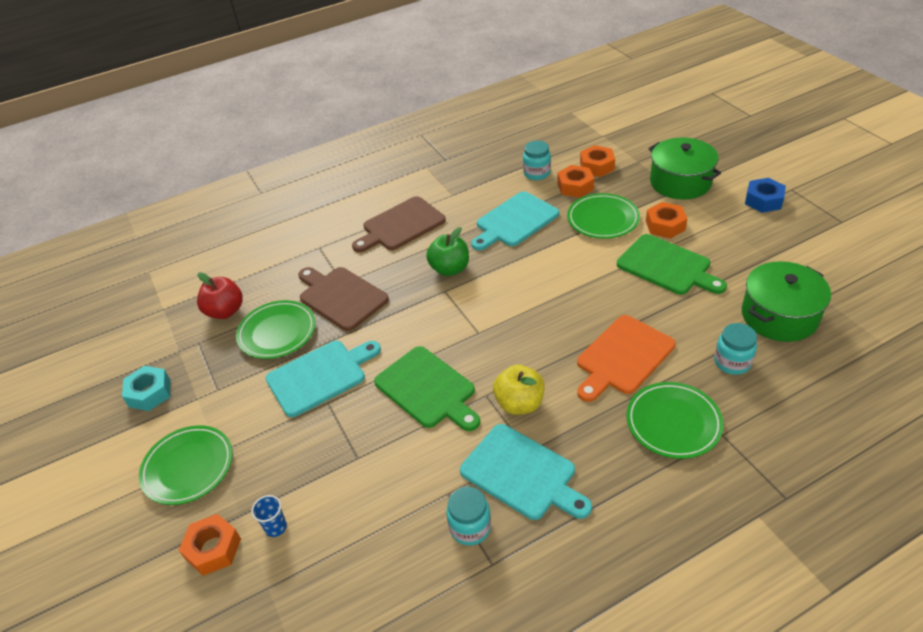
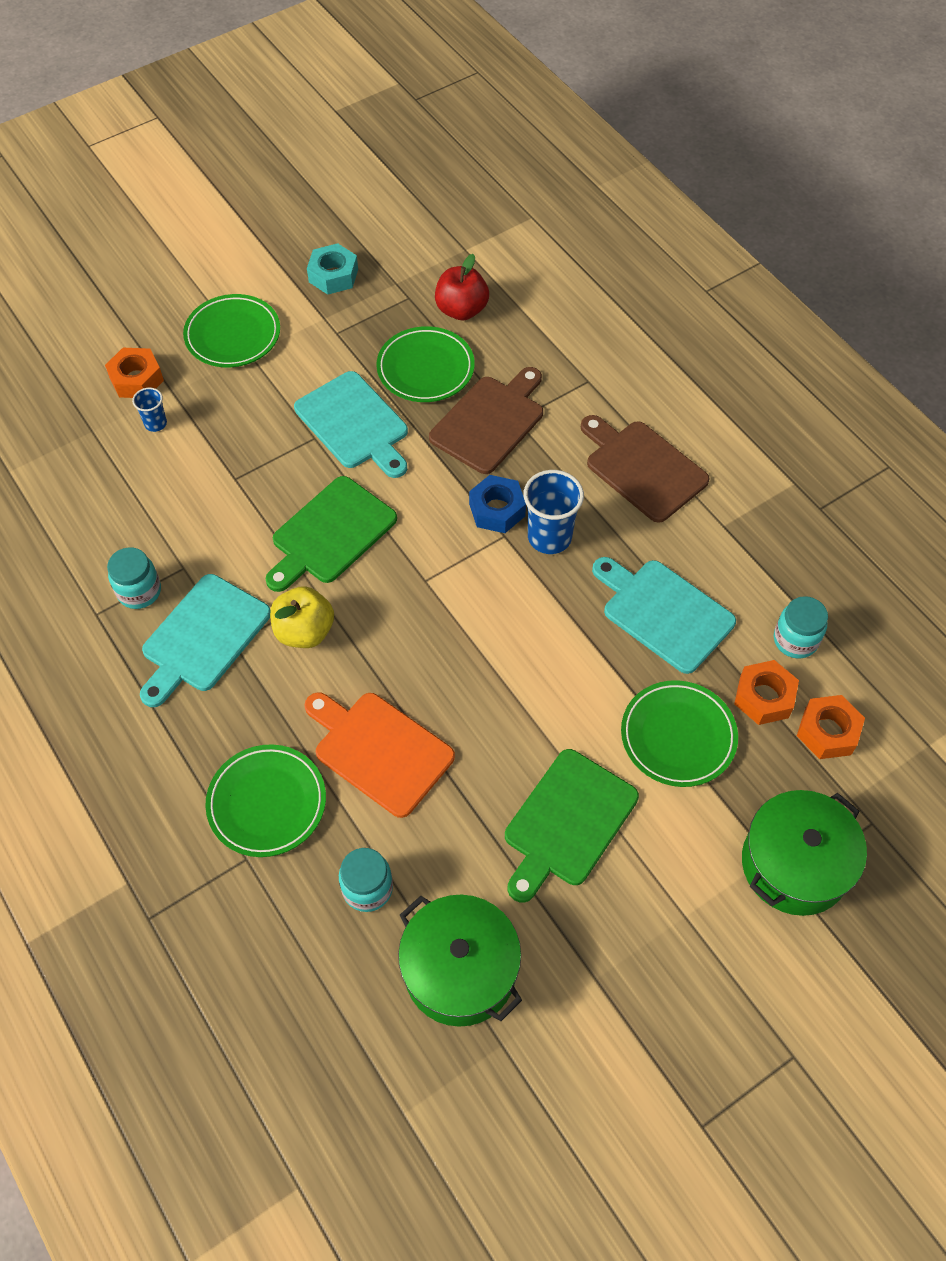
camera: 80 degrees right, 15 degrees up
green apple [426,227,469,276] -> blue cup [524,470,584,554]
orange nut [646,202,687,239] -> none
blue nut [745,178,786,213] -> blue nut moved to [469,475,526,533]

